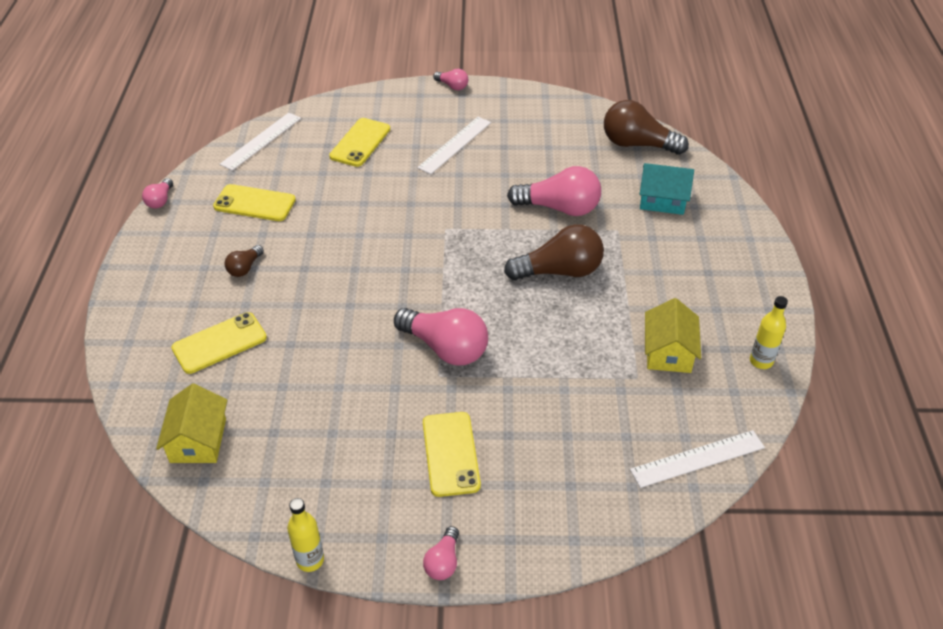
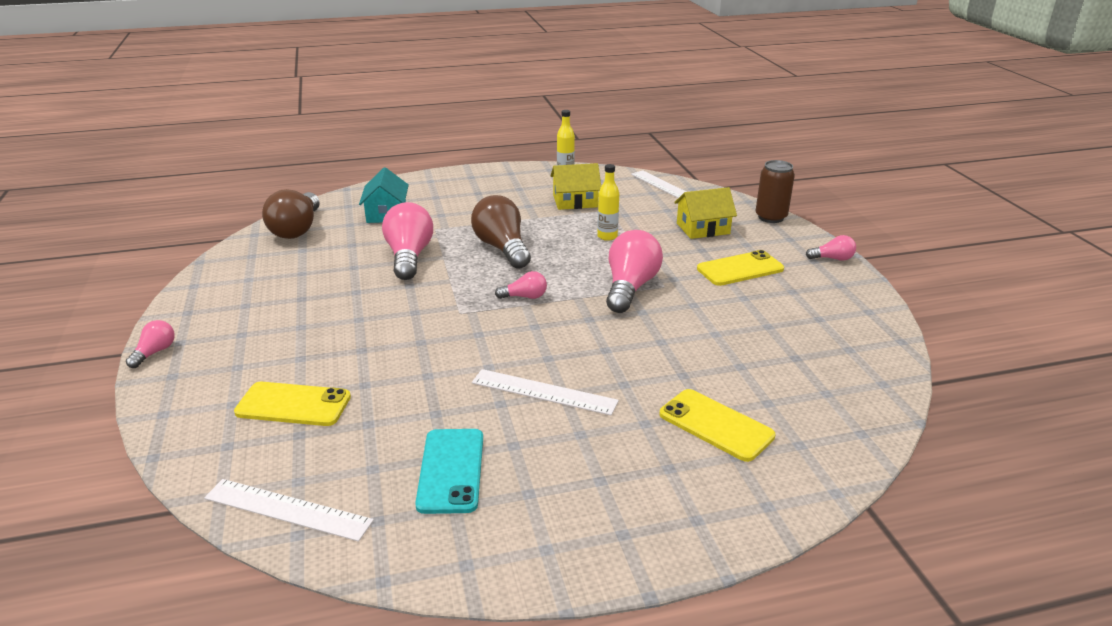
camera: 105 degrees left, 15 degrees down
pink light bulb [142,178,173,209] -> pink light bulb moved to [495,271,547,299]
yellow house [156,383,227,463] -> yellow house moved to [674,187,737,239]
yellow phone [213,184,296,221] -> turquoise phone [415,429,483,514]
brown light bulb [224,245,264,277] -> none
yellow bottle [287,498,324,572] -> yellow bottle moved to [597,164,619,241]
white ruler [417,117,491,174] -> white ruler moved to [472,369,619,415]
none -> brown can [756,160,795,223]

